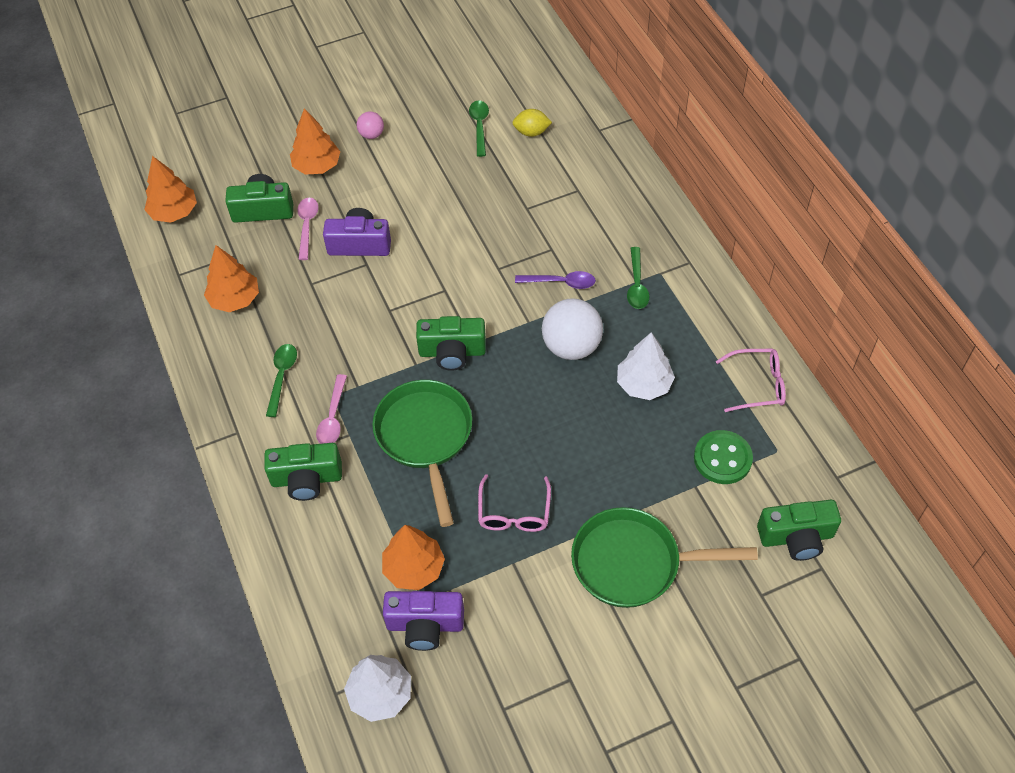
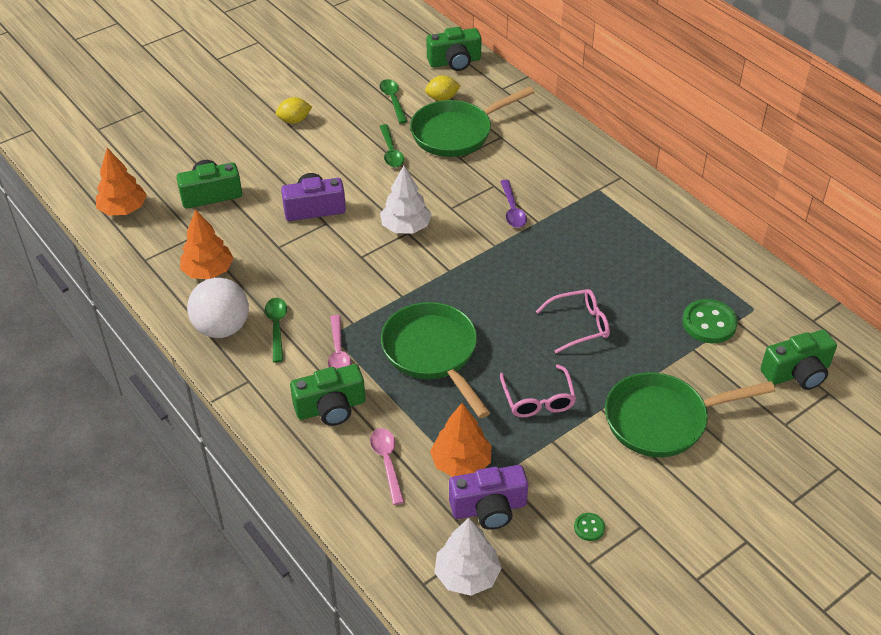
camera: 15 degrees left, 10 degrees down
orange tree [290,108,340,175] -> none
pink spoon [297,198,319,260] -> pink spoon moved to [370,428,404,505]
pink ball [357,111,384,139] -> yellow lemon [276,97,312,124]
green camera [416,316,486,371] -> green camera moved to [427,27,482,71]
purple spoon [515,271,596,289] -> purple spoon turned 90 degrees clockwise [500,180,527,228]
white ball [542,299,603,360] -> white ball moved to [187,278,249,338]
white tree [617,332,675,400] -> white tree moved to [380,166,432,234]
green spoon [627,247,649,309] -> green spoon moved to [380,124,404,167]
pink glasses [716,349,786,412] -> pink glasses moved to [536,289,610,353]
none -> green pan [410,87,535,157]
none -> green button [574,513,605,541]

